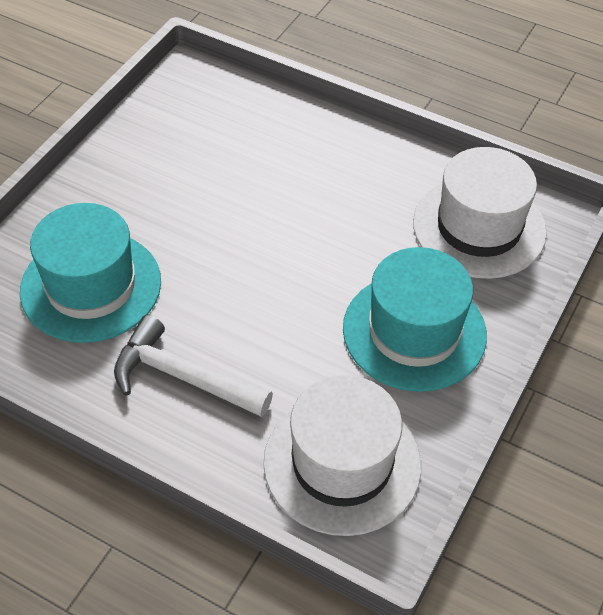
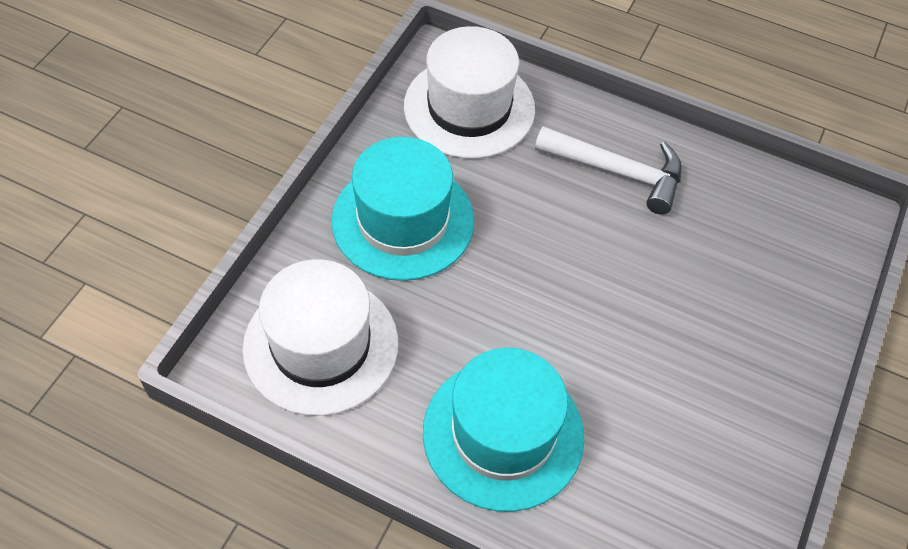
camera: 175 degrees right, 5 degrees up
turquoise hat [20,203,161,343] -> turquoise hat moved to [423,348,584,512]

